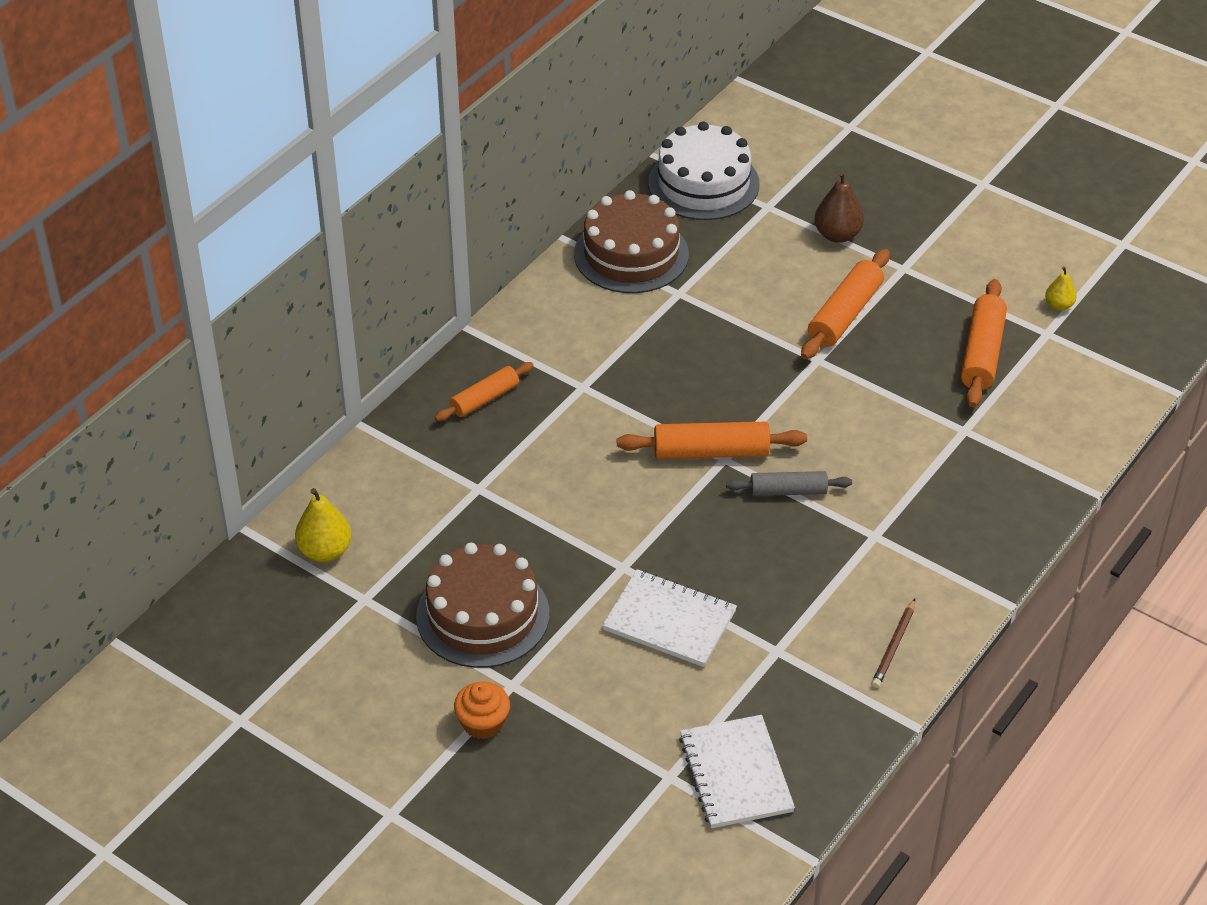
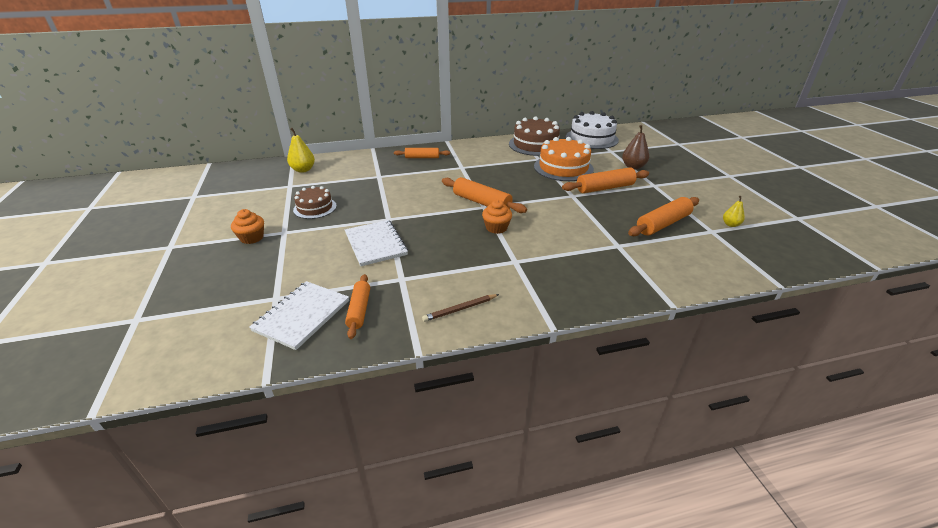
camera: 40 degrees right, 10 degrees down
brown cake [416,543,549,668] -> brown cake [293,186,337,219], size x0.61
grey rolling pin [726,471,852,496] -> orange cupcake [482,200,512,234]
none -> orange rolling pin [345,274,370,339]
none -> orange cake [534,137,594,181]

